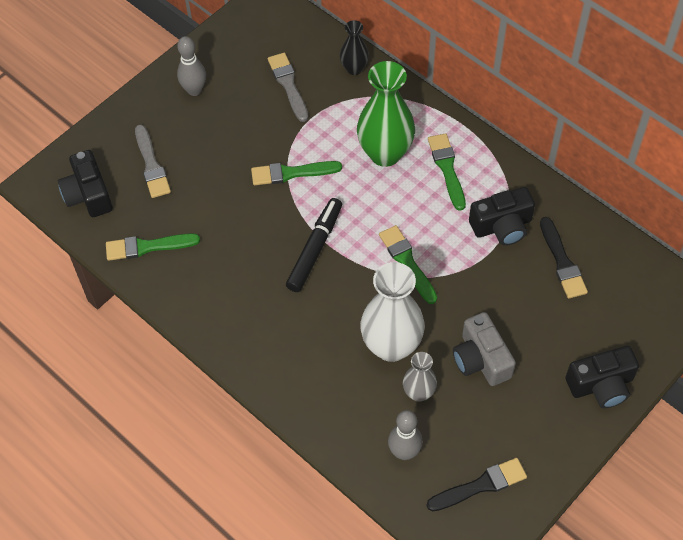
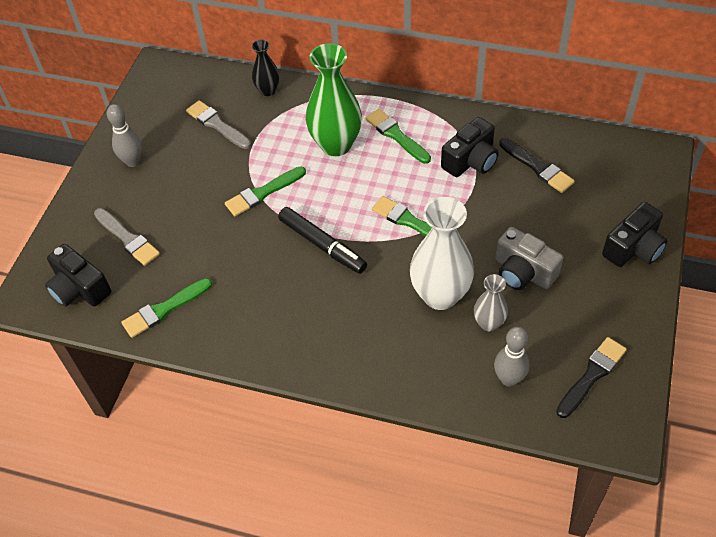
camera: 25 degrees left, 5 degrees down
black marker [286,198,342,292] -> black marker turned 135 degrees clockwise [278,207,367,274]

